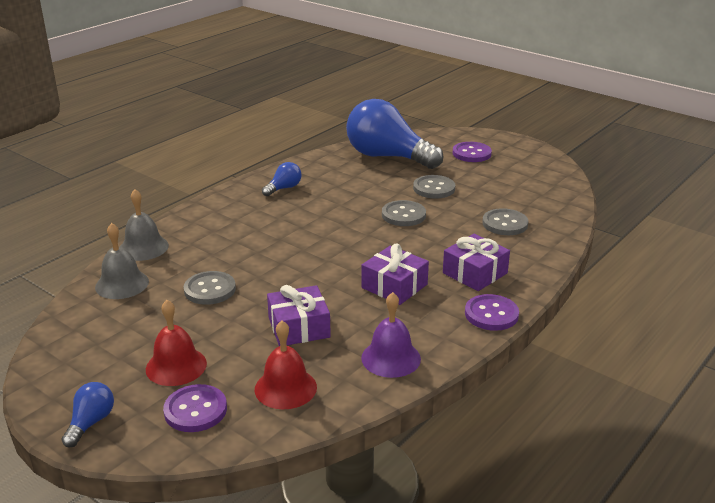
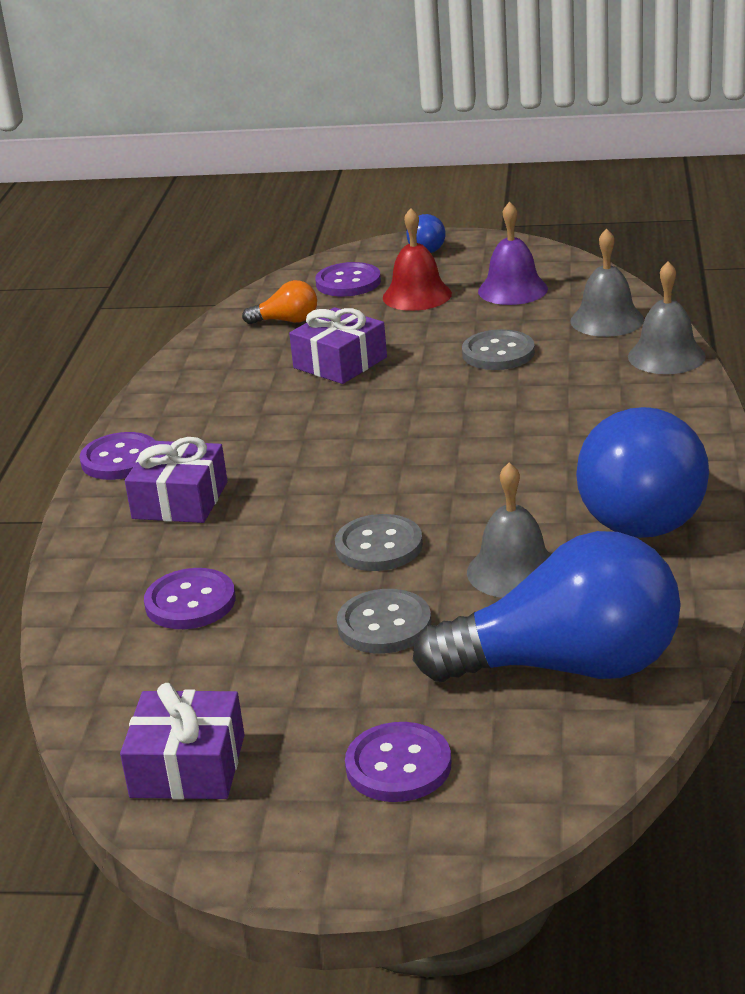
camera: 150 degrees right, 0 degrees up
red bell [255,321,317,409] -> orange light bulb [242,280,317,324]
blue light bulb [262,162,302,196] -> blue light bulb [576,407,709,538], size x2.37
purple gift [361,243,429,305] -> purple gift moved to [120,683,245,799]
purple bell [361,292,421,378] -> purple bell moved to [478,202,548,305]
grey button [482,208,528,235] -> purple button [144,568,235,629]
none -> grey bell [467,462,551,598]

